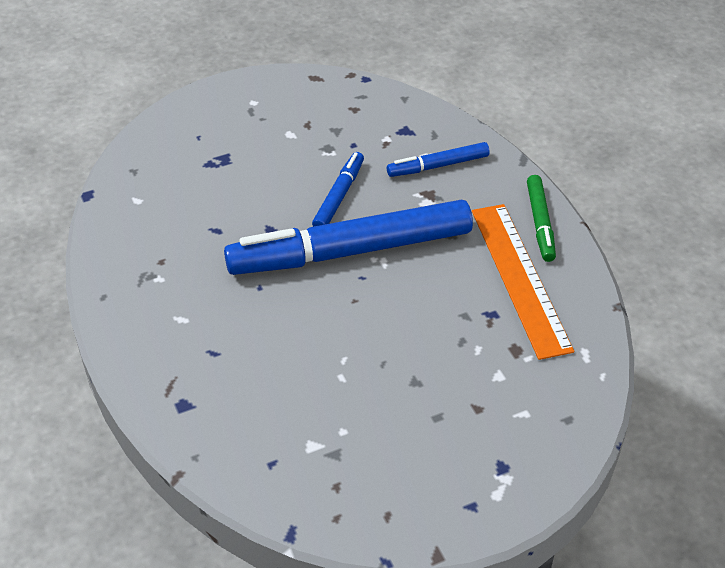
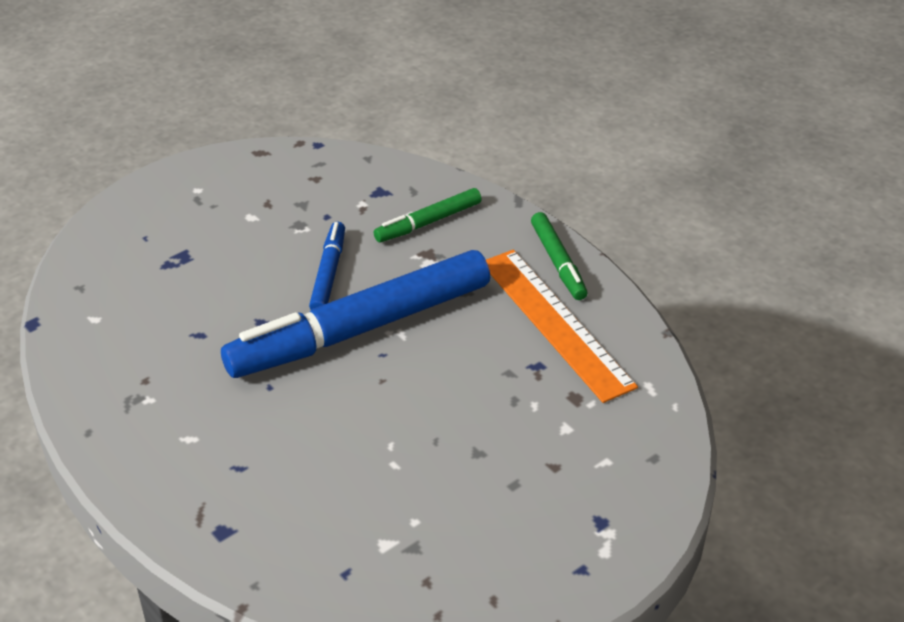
camera: 15 degrees left, 5 degrees down
blue marker [387,142,490,177] -> green marker [374,188,482,242]

